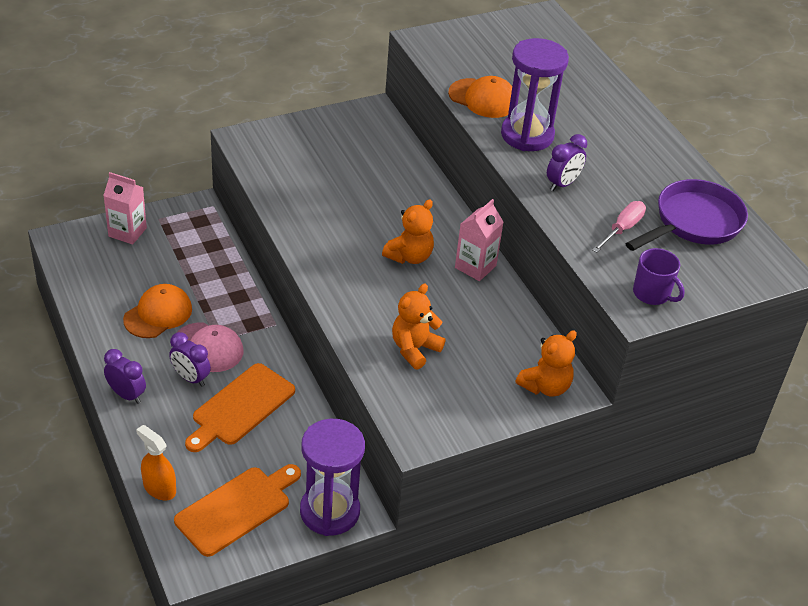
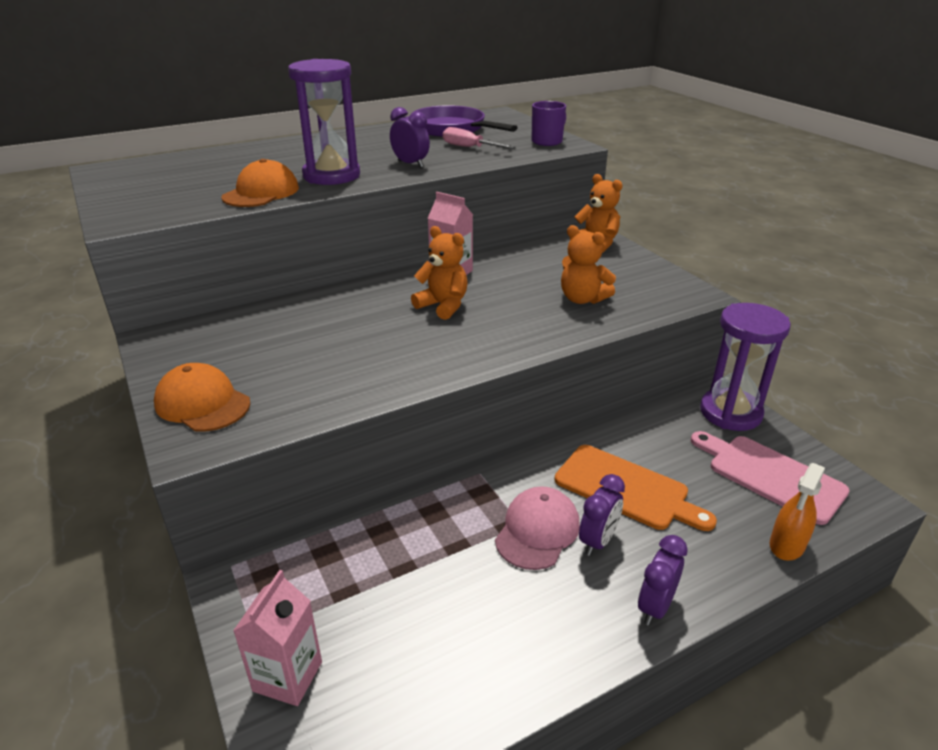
camera: 90 degrees left, 10 degrees down
orange cap [123,284,192,338] -> orange cap moved to [154,363,250,432]
orange cutting board [174,464,301,557] -> pink cutting board [691,431,850,525]

